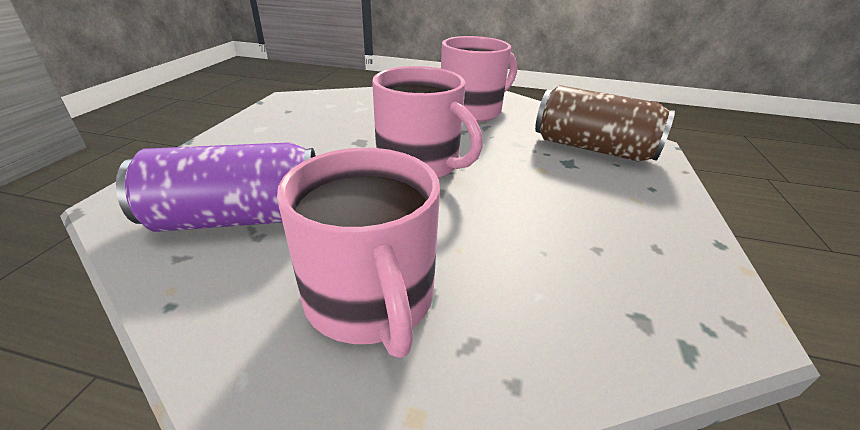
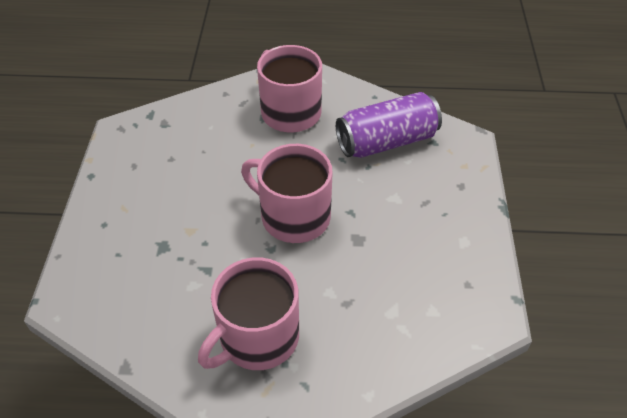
camera: 170 degrees right, 15 degrees up
brown can [535,85,675,161] -> none

